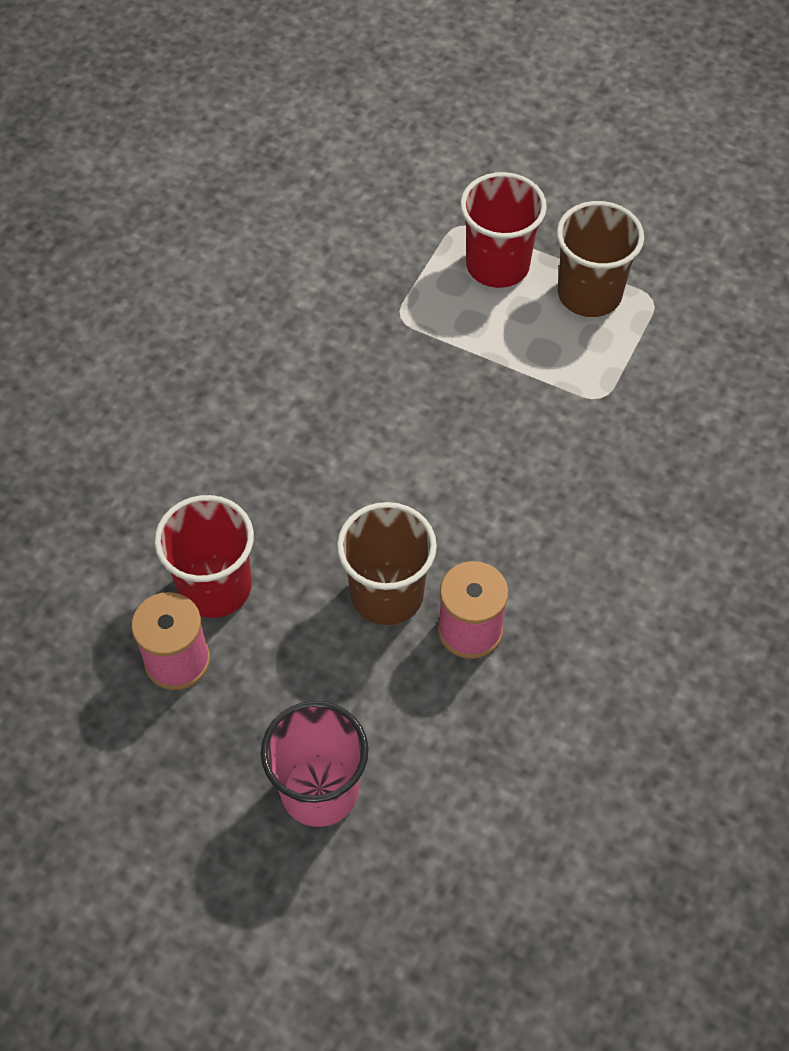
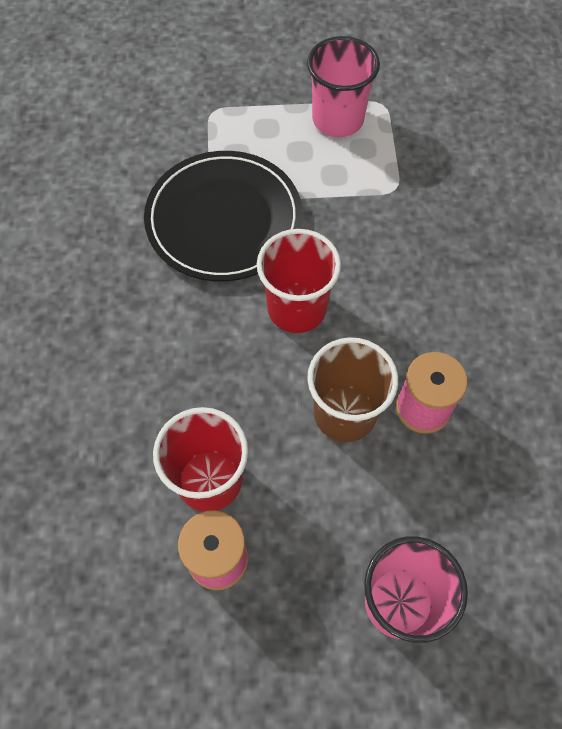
camera: 30 degrees left, 5 degrees up
red cup [460,172,547,288] -> red cup moved to [257,229,341,333]
brown cup [557,201,644,317] -> pink cup [307,36,380,137]
none -> black plate [144,151,302,281]

